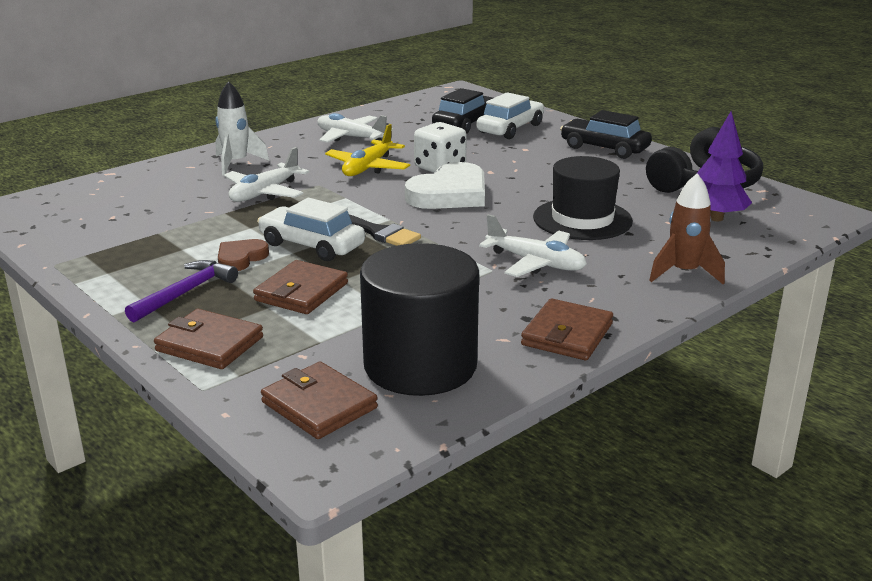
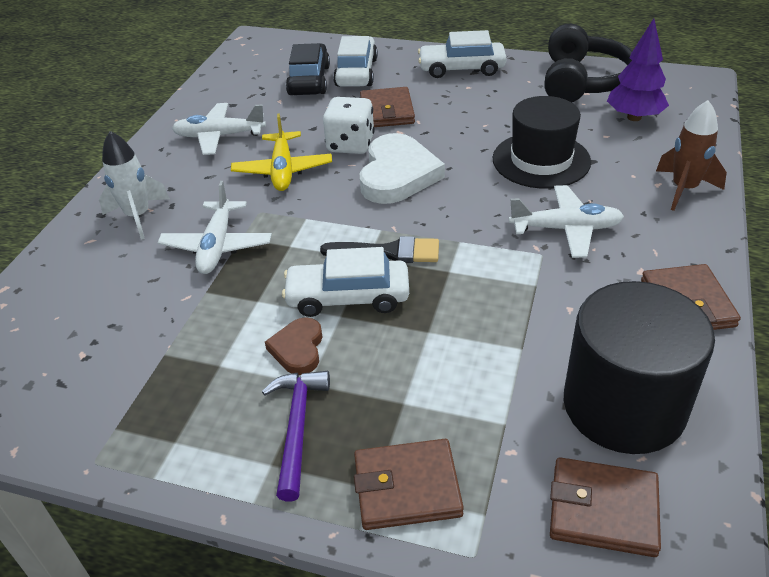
camera: 30 degrees left, 15 degrees up
brown wallet [253,260,348,314] -> brown wallet moved to [360,87,415,127]
black car [560,110,652,159] -> white car [418,30,507,78]

